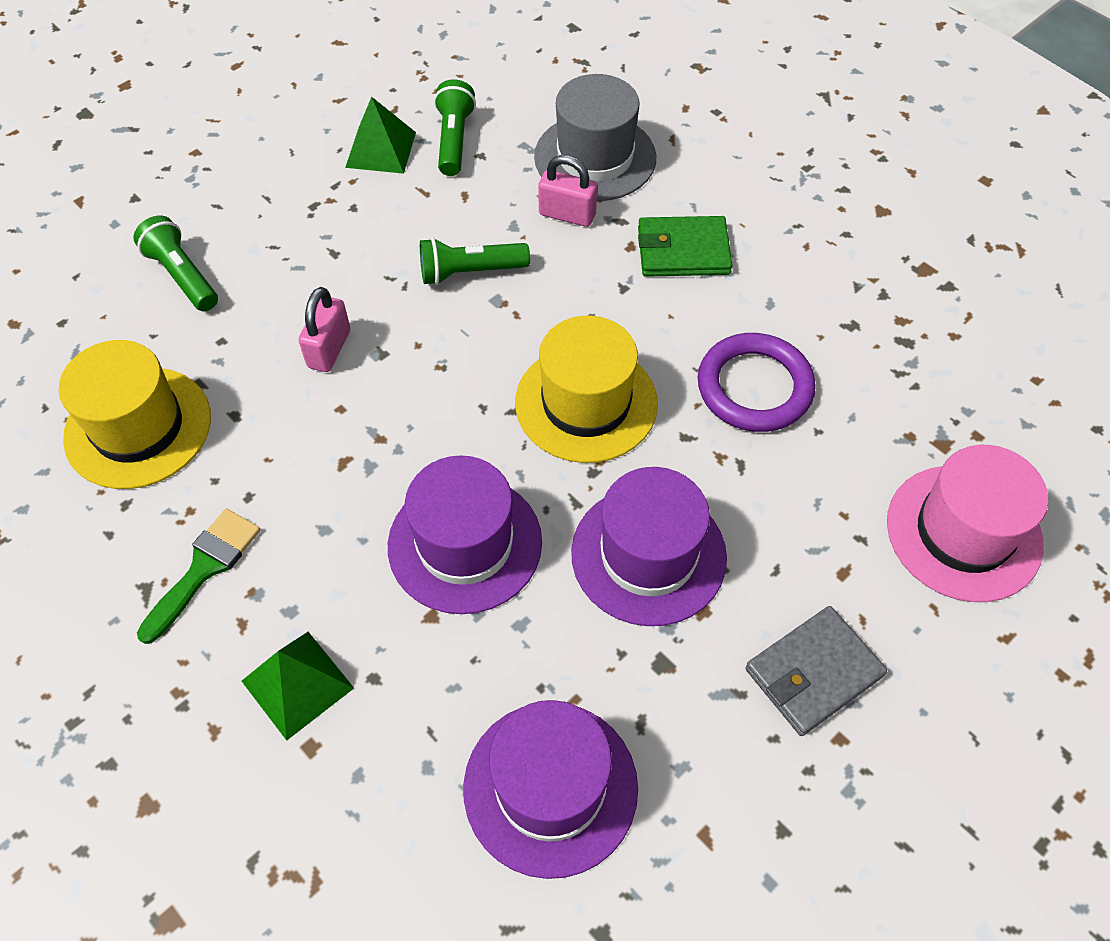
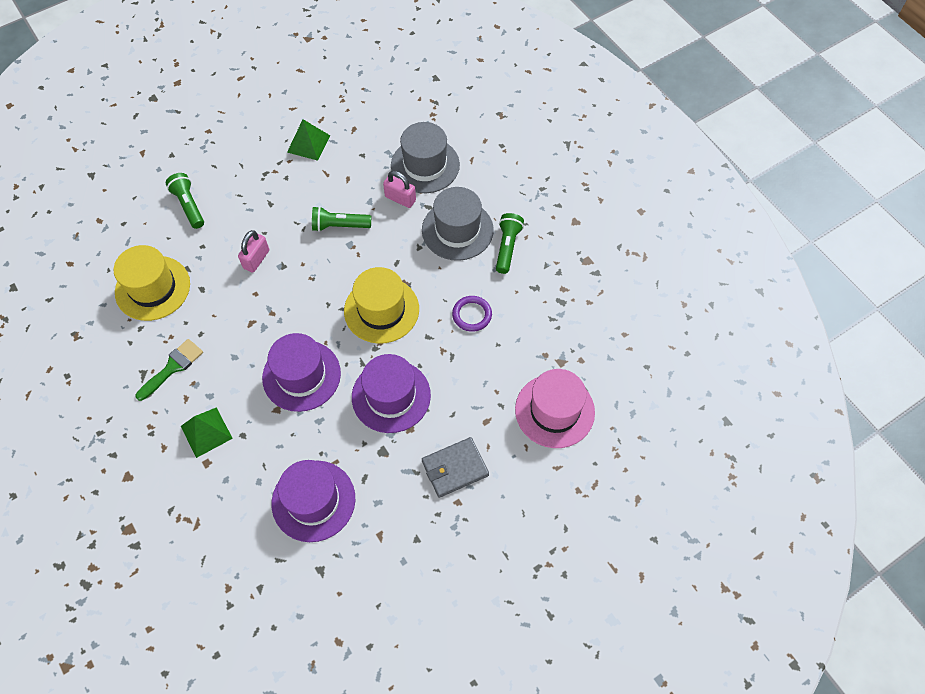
camera: 10 degrees right, 5 degrees up
green flashlight [434,79,476,176] -> green flashlight moved to [496,213,524,274]
green wallet [638,216,733,277] -> grey hat [422,187,494,261]
purple ring [698,333,816,432] -> purple ring [452,296,492,332], size x0.64

